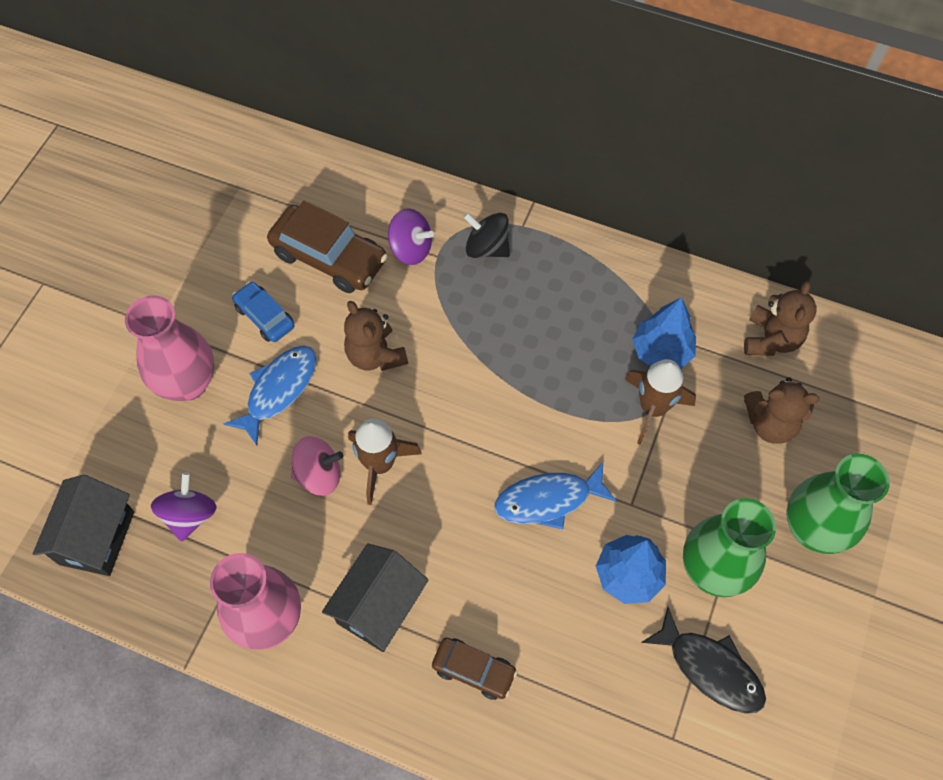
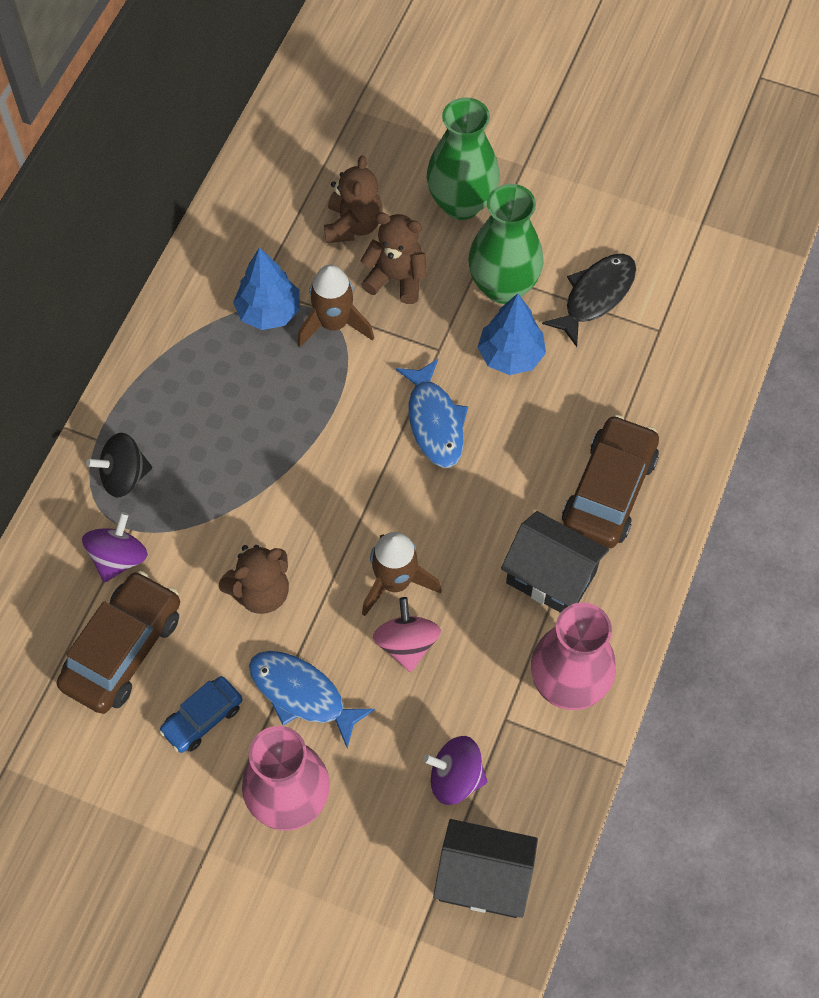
camera: 90 degrees left, 0 degrees up
brown car [432,638,517,700] -> brown car [562,415,659,548], size x1.73
black spinning top [463,212,510,258] -> black spinning top turned 45 degrees clockwise [86,433,152,498]
brown teddy bear [744,281,816,356] -> brown teddy bear moved to [360,212,427,304]

